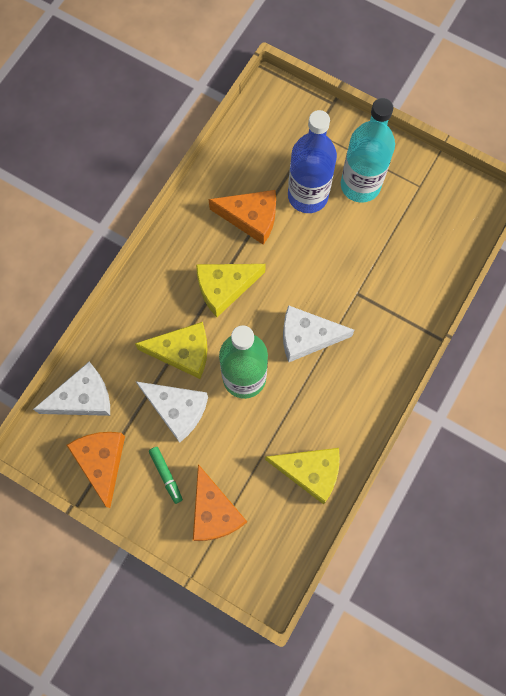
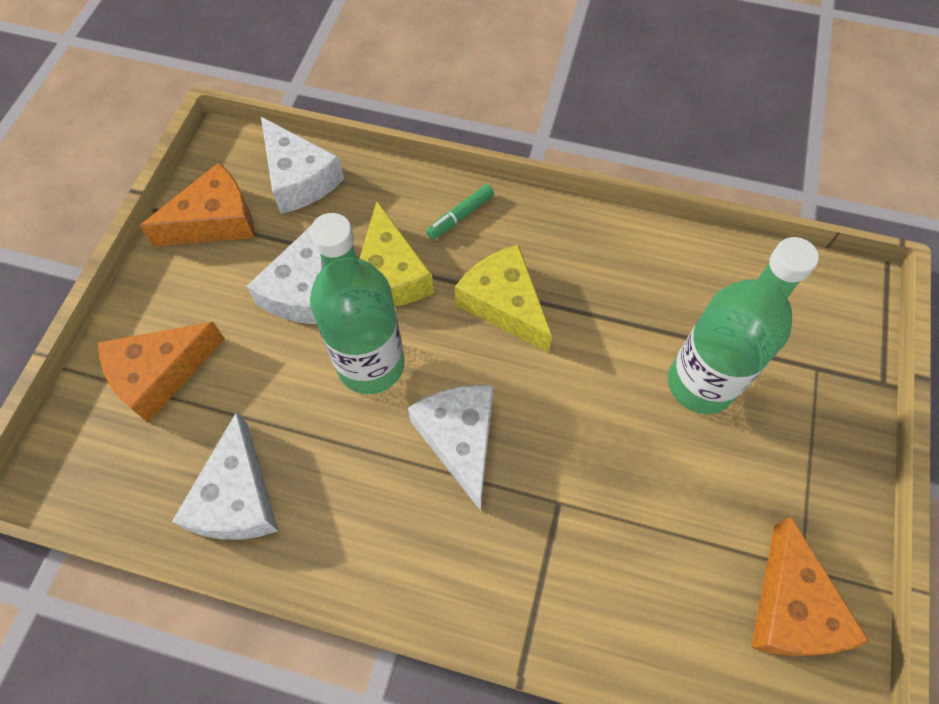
camera: 75 degrees right, 10 degrees down
green marker [149,447,183,504] -> green marker moved to [426,184,494,239]
orange cheese [208,190,276,245] -> orange cheese moved to [751,517,870,656]
yellow cheese [265,448,340,504] -> white cheese [172,412,278,540]
blue bottle [288,110,337,213] -> green bottle [668,237,819,414]
turquoise bottle [341,98,395,203] -> none

